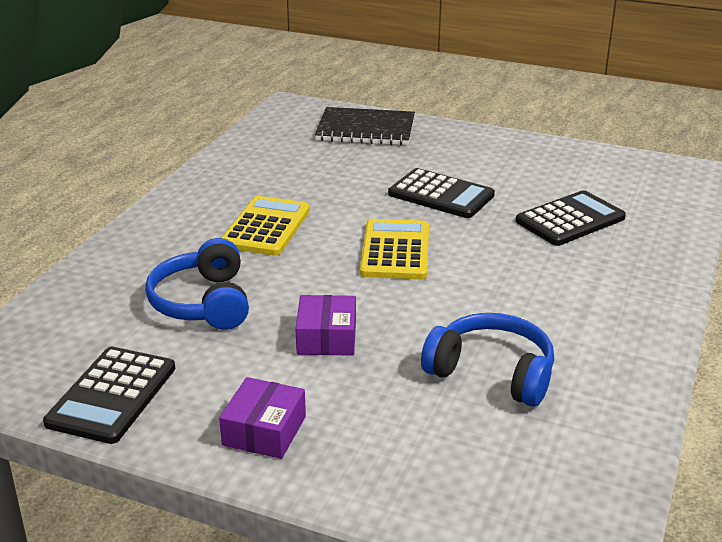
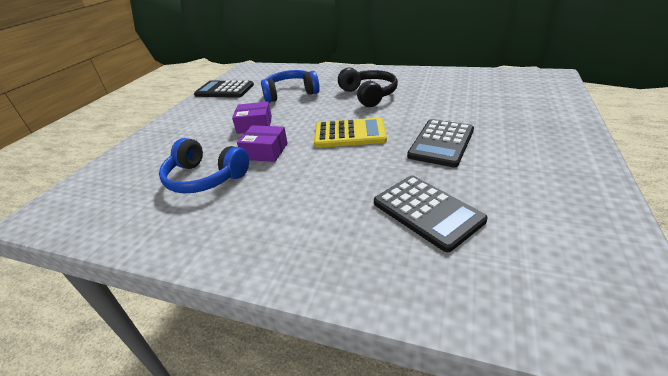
camera: 90 degrees right, 5 degrees up
purple box [219,377,306,459] -> purple box moved to [237,125,288,162]
yellow calculator [221,196,310,256] -> black headphones [338,67,398,107]
black notebook [315,107,415,146] -> none
blue headphones [421,313,554,407] -> blue headphones turned 90 degrees clockwise [159,138,249,193]

